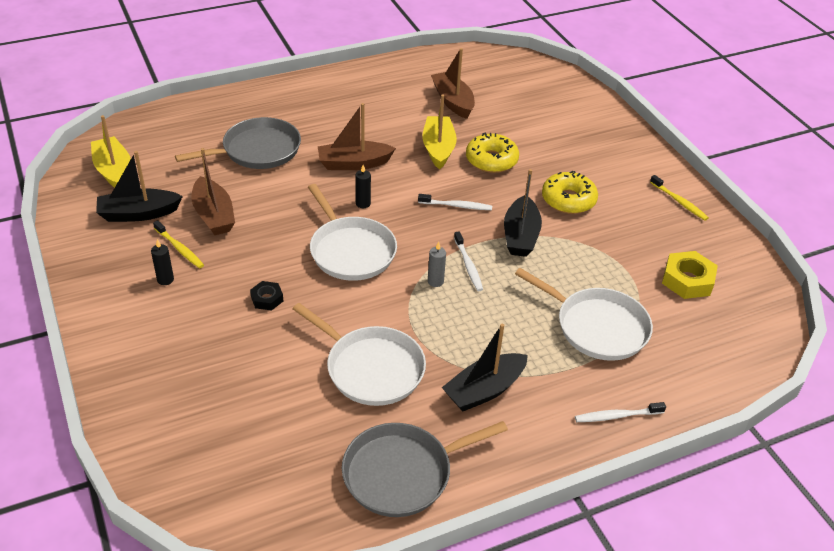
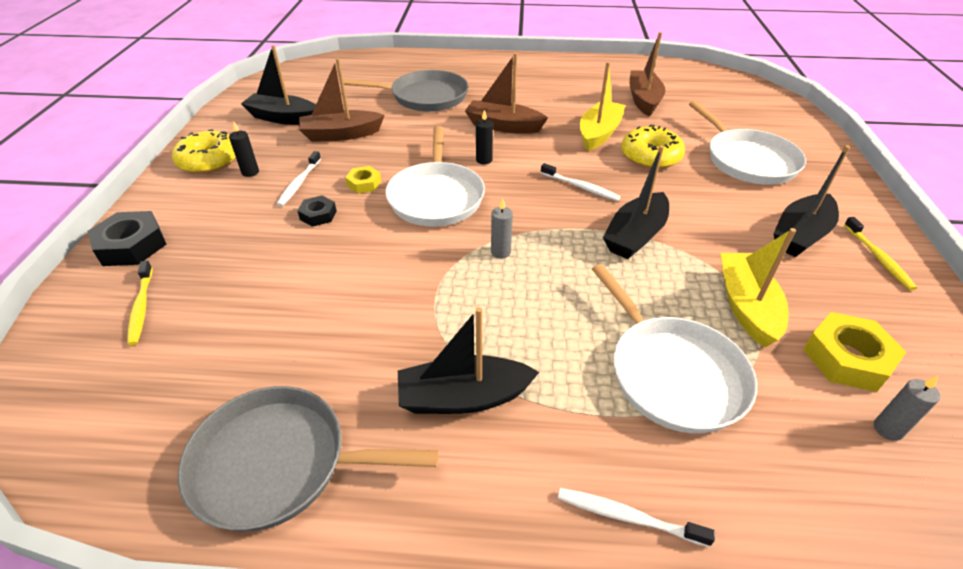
camera: 30 degrees right, 0 degrees up
yellow boat [91,115,131,188] -> yellow boat moved to [721,228,796,348]
yellow toothbrush [153,220,204,269] -> yellow toothbrush moved to [127,260,152,346]
brown boat [191,148,235,235] -> brown boat turned 75 degrees clockwise [299,58,385,142]
white pan [293,303,426,406] -> white pan moved to [689,101,806,185]
white toothbrush [454,231,483,291] -> white toothbrush moved to [276,151,321,206]
yellow donut [542,171,598,214] -> yellow donut moved to [172,129,236,174]
none -> black nut [87,211,167,266]
none -> yellow nut [345,166,382,194]
none -> black boat [774,145,850,257]
none -> grey candle [874,376,941,441]

